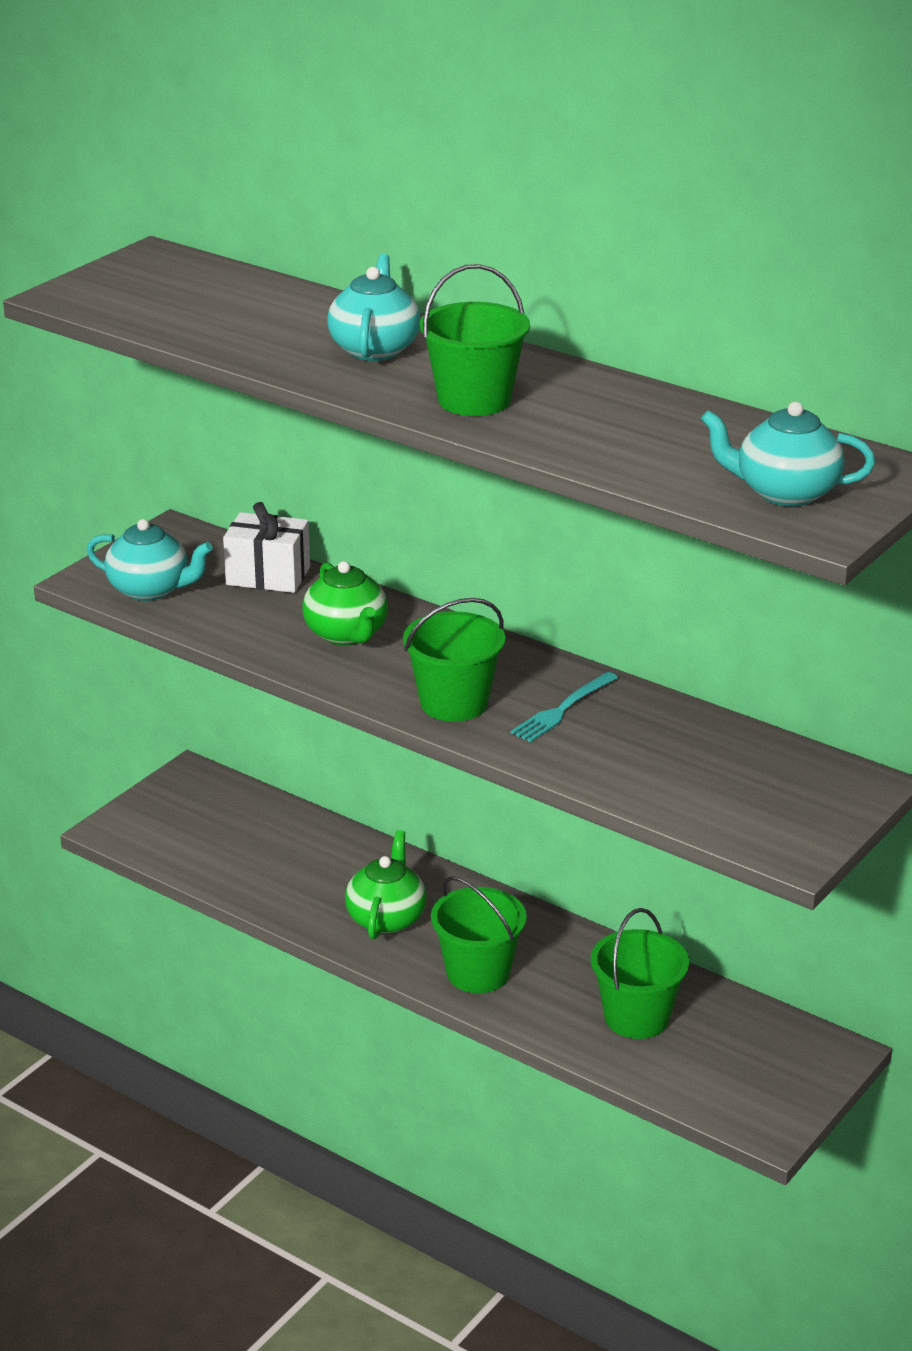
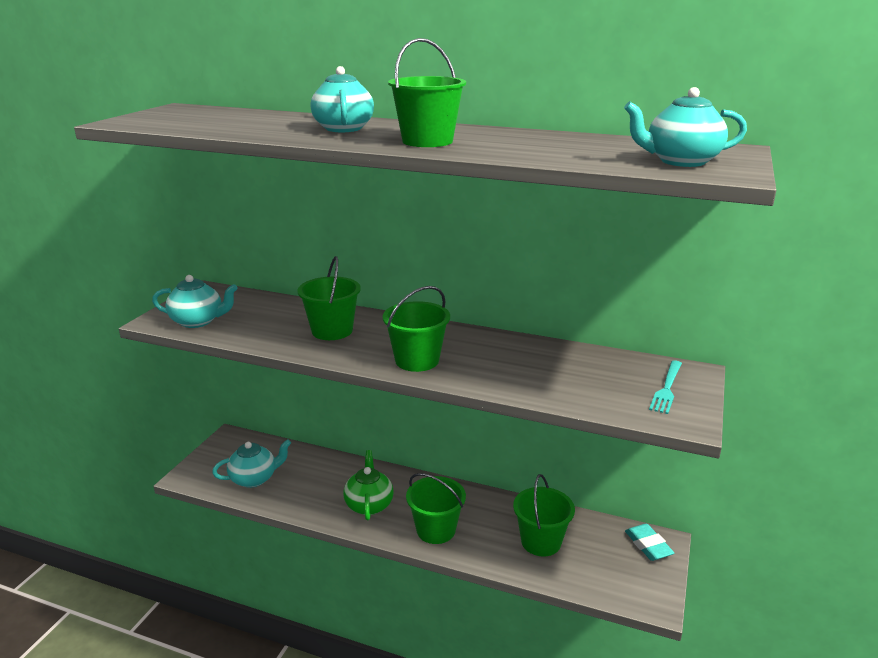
camera: 15 degrees left, 5 degrees down
white gift [223,502,310,593] -> none
green teapot [302,561,388,645] -> green bucket [297,256,361,340]
turquoise fork [511,672,618,742] -> turquoise fork moved to [649,360,682,414]
none -> turquoise teapot [212,439,291,488]
none -> turquoise eraser [625,524,674,561]

